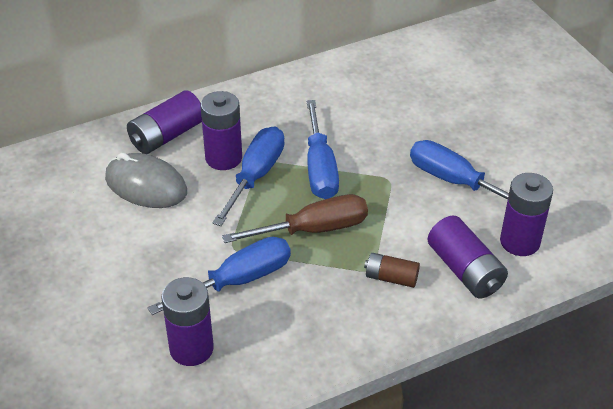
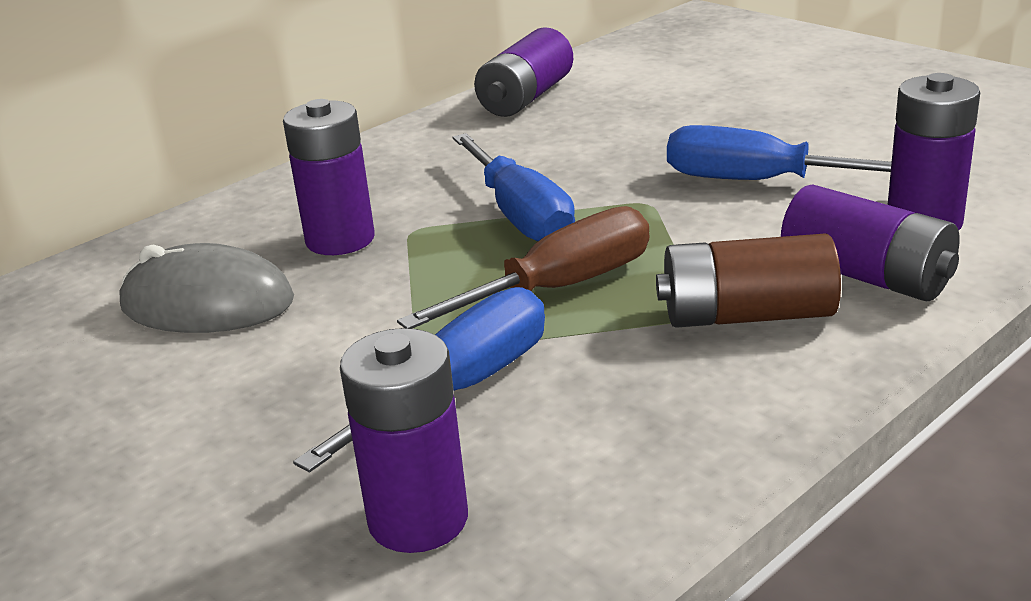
camera: 15 degrees left, 15 degrees down
purple battery [127,90,202,154] -> purple battery moved to [474,27,573,117]
blue screwdriver [213,126,284,226] -> none
brown battery [364,253,420,288] -> brown battery [656,233,841,328], size x1.64

